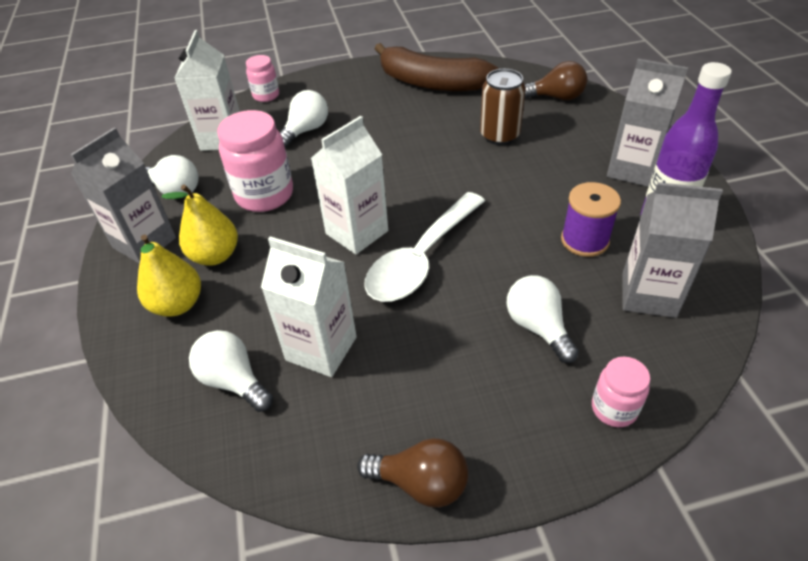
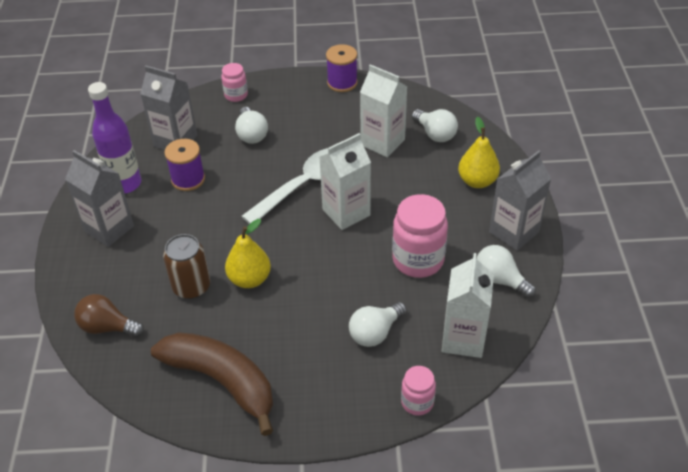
camera: 170 degrees left, 0 degrees up
yellow pear [162,185,238,266] -> yellow pear moved to [225,219,271,288]
brown light bulb [357,438,469,508] -> purple spool [326,44,358,92]

